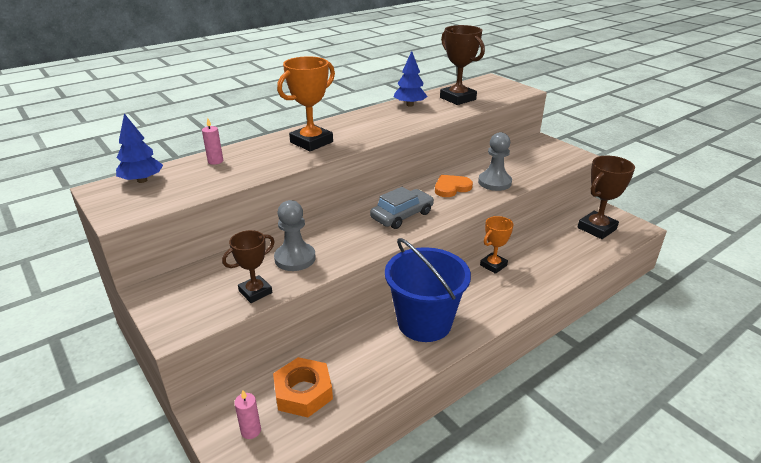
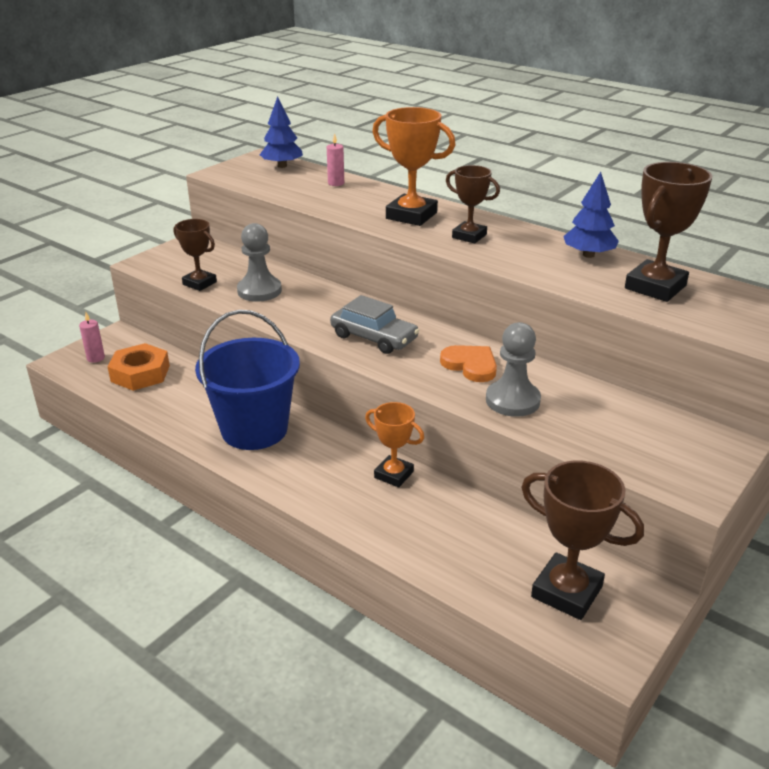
camera: 75 degrees right, 0 degrees up
none -> brown trophy [446,165,500,244]

